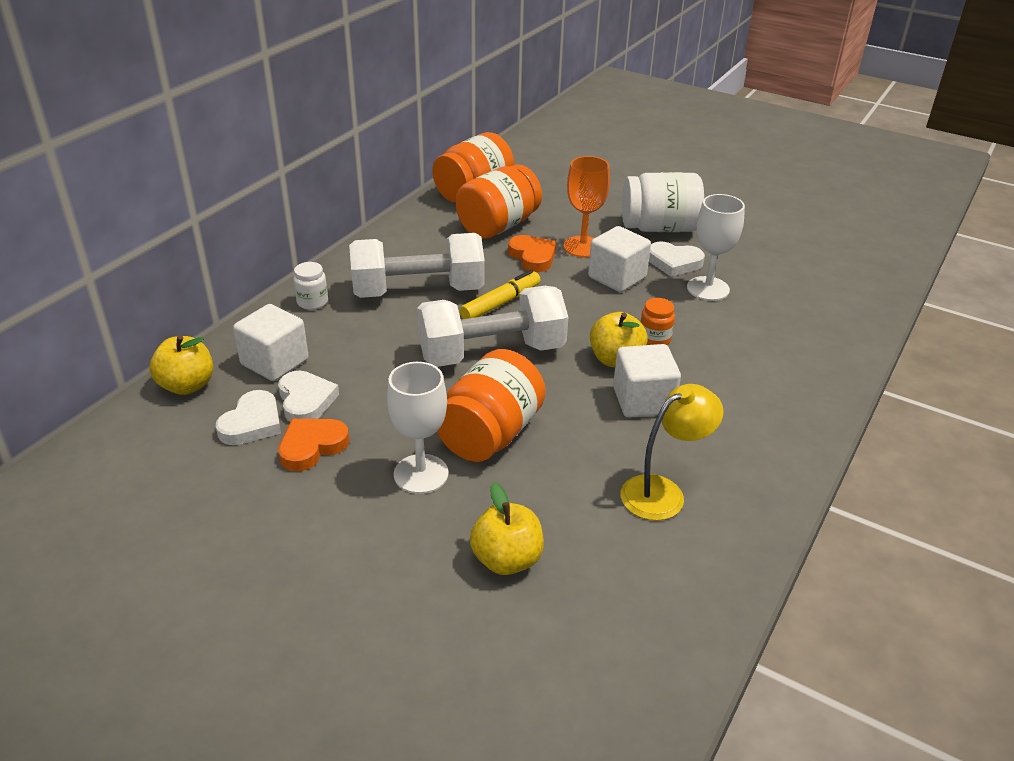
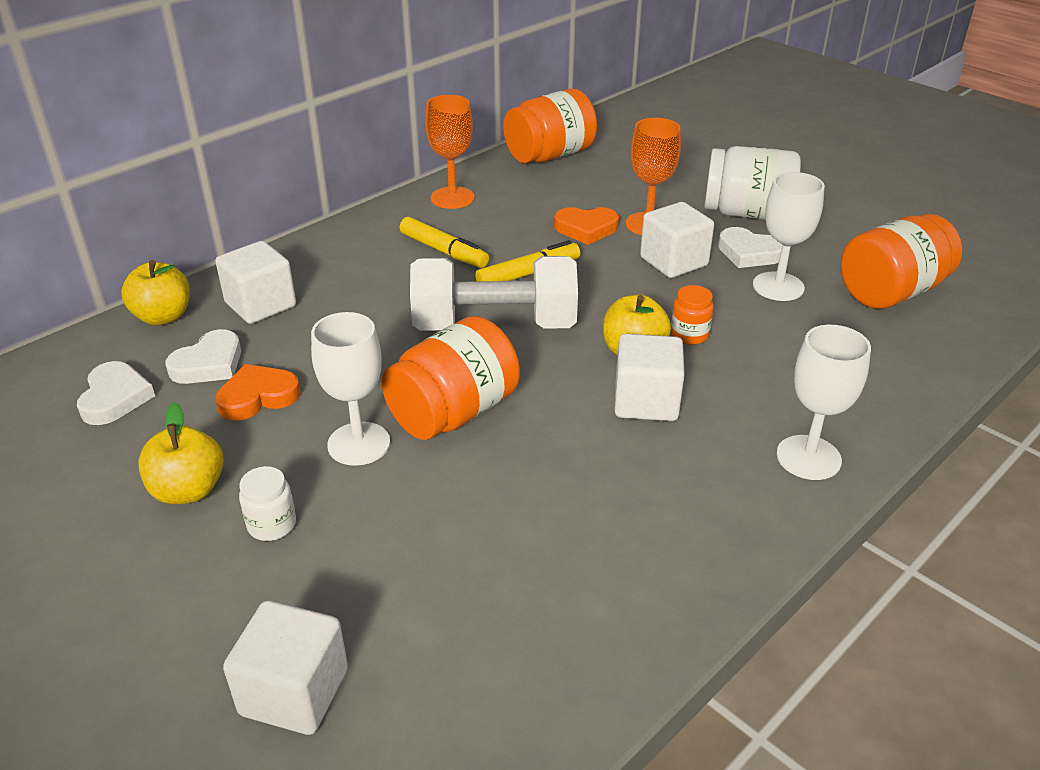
camera: 15 degrees right, 0 degrees up
white heart [278,371,339,422] -> white heart moved to [77,361,155,425]
white jar [293,262,328,310] -> white jar moved to [239,466,296,541]
white dumbbell [349,233,485,298] -> yellow marker [400,217,489,268]
orange jar [456,164,542,239] -> orange jar moved to [841,214,962,309]
yellow apple [470,482,544,575] -> yellow apple moved to [138,402,224,504]
orange heart [508,235,556,272] -> orange heart turned 105 degrees clockwise [554,207,619,245]
yellow lamp [621,384,724,521] -> none
none -> white cube [223,600,348,735]
none -> orange goblet [425,95,475,209]
none -> white goblet [777,325,871,480]

